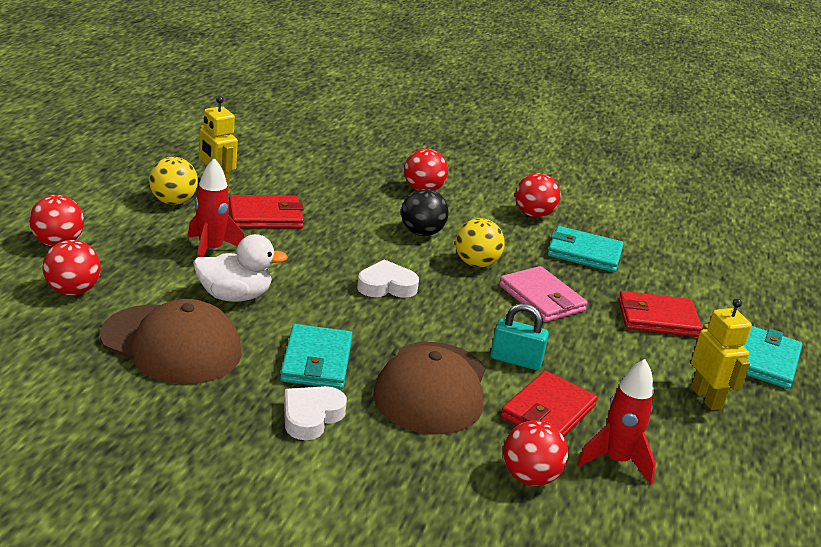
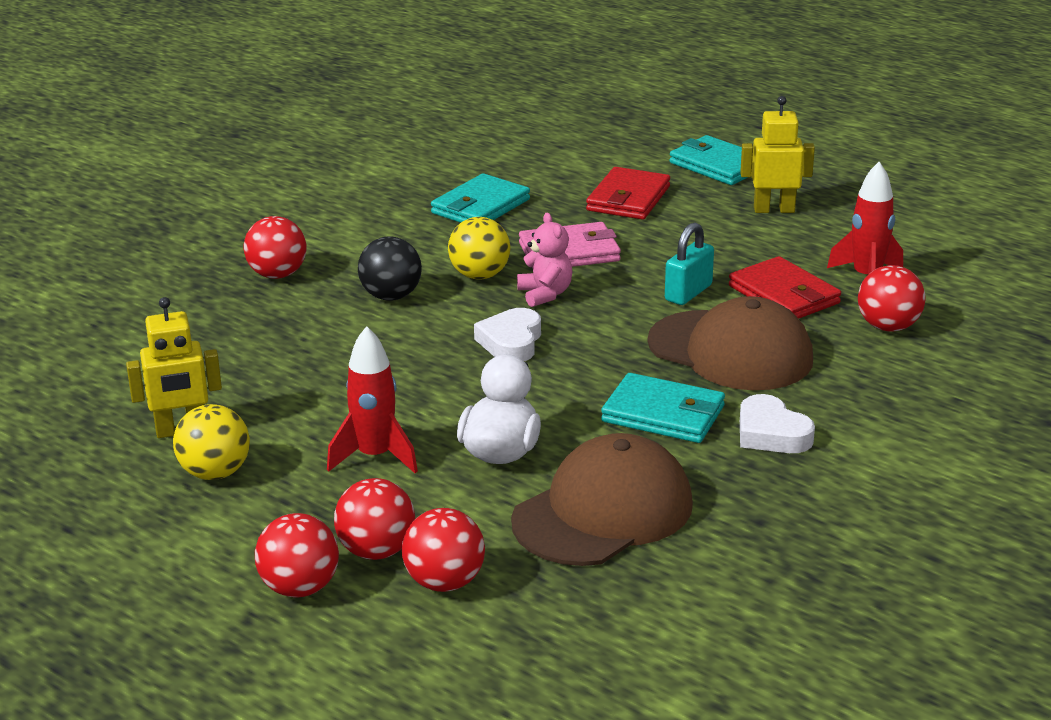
camera: 65 degrees left, 0 degrees up
red wallet [229,195,304,229] -> none
red ball [515,173,561,218] -> red ball moved to [334,478,415,560]
none -> pink teddy bear [517,213,573,307]

